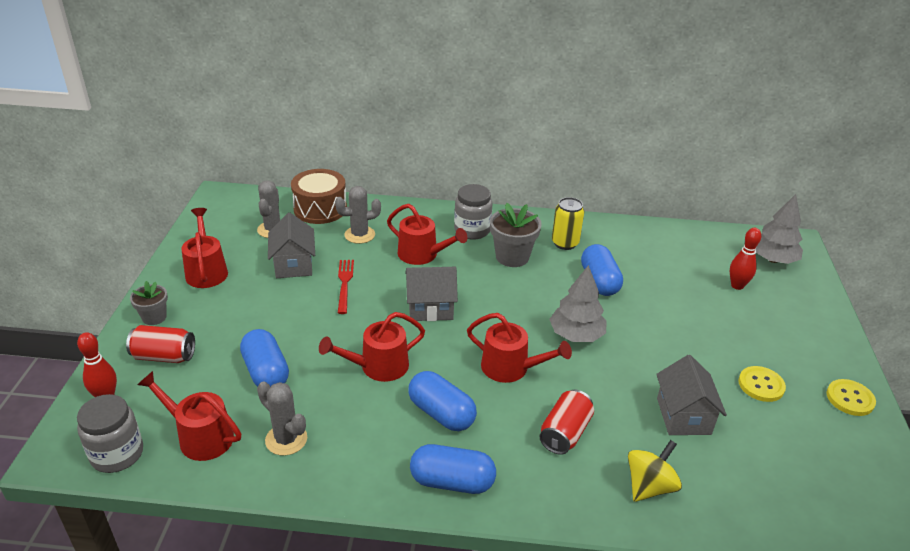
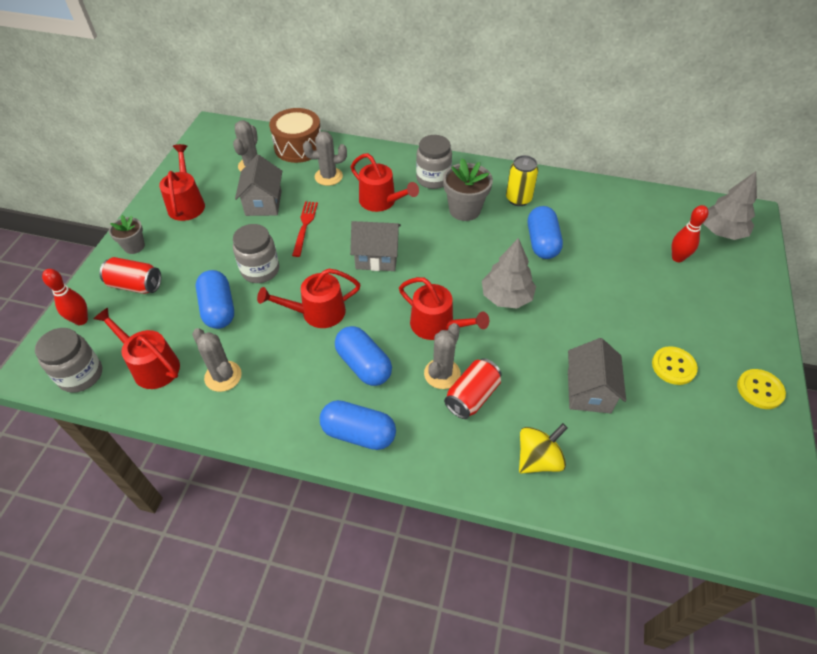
camera: 10 degrees right, 15 degrees up
none -> grey jar [233,224,279,283]
none -> grey cactus [424,323,461,389]

